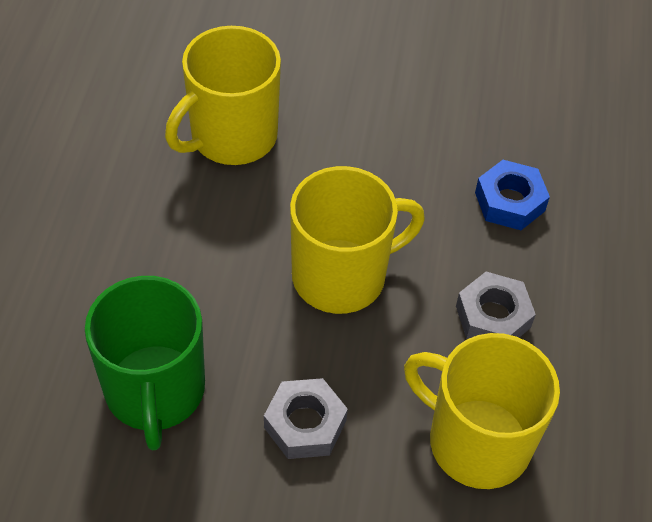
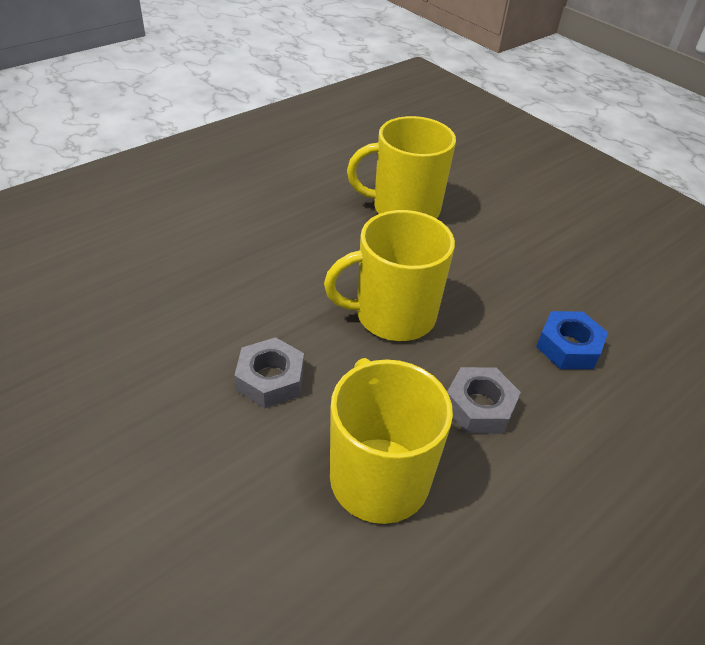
camera: 40 degrees right, 10 degrees down
green mug [85,276,205,450] -> none
yellow mug [290,166,425,314] -> yellow mug turned 150 degrees clockwise [324,210,455,341]

